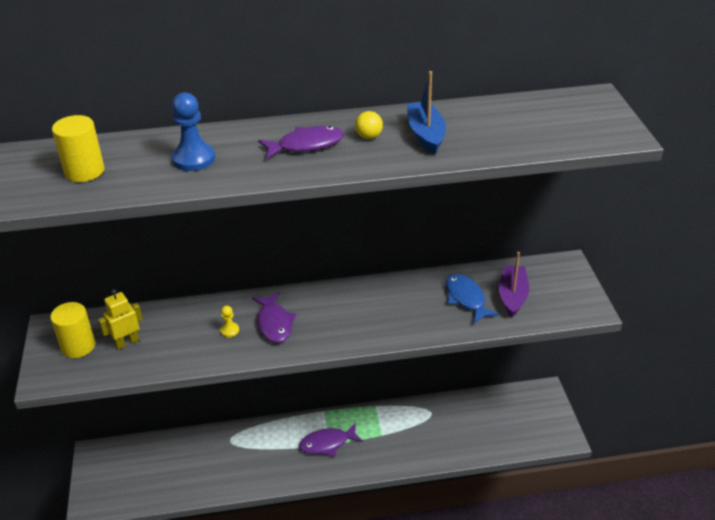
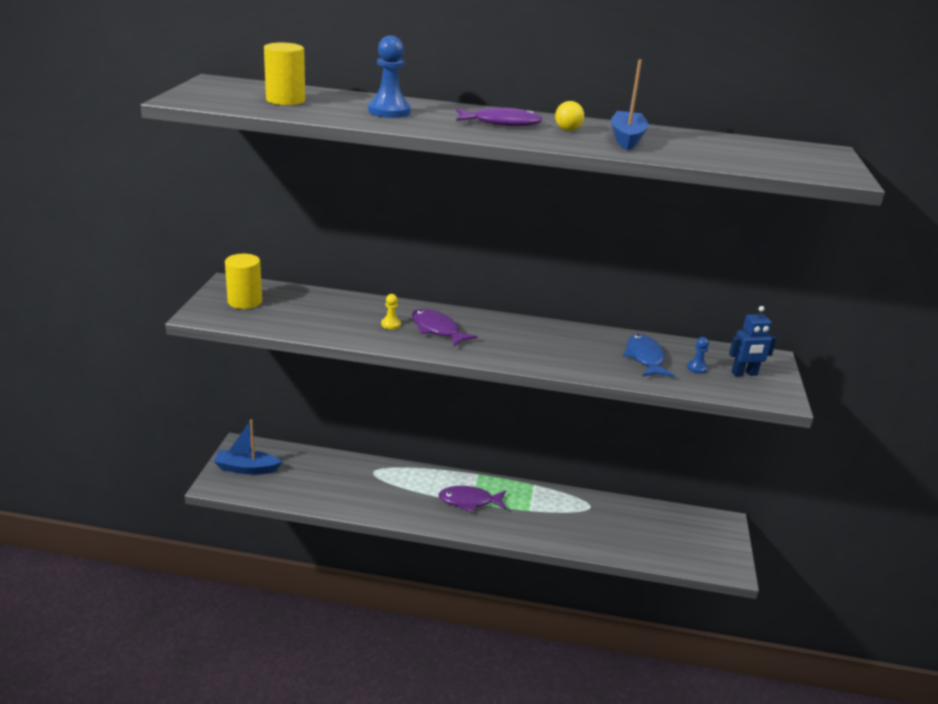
camera: 15 degrees right, 10 degrees down
yellow robot [98,289,143,350] -> none
purple fish [252,292,296,343] -> purple fish turned 135 degrees clockwise [412,309,477,347]
purple boat [499,252,529,318] -> blue pawn [687,337,709,374]
none -> blue boat [214,420,282,475]
none -> blue robot [729,306,777,377]

